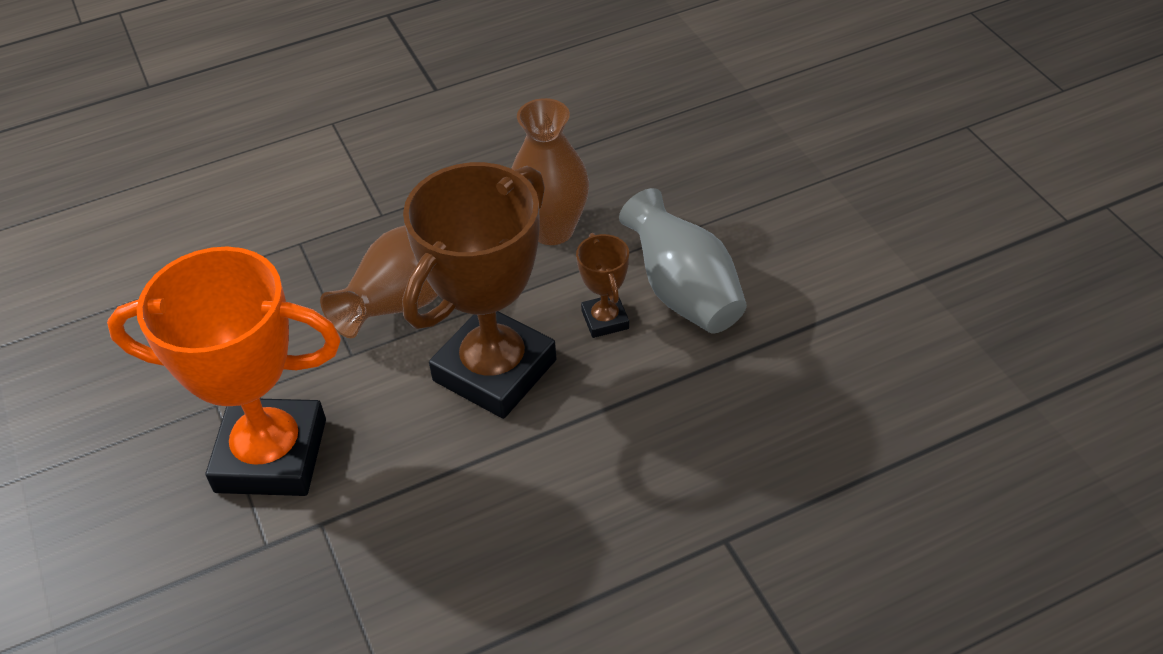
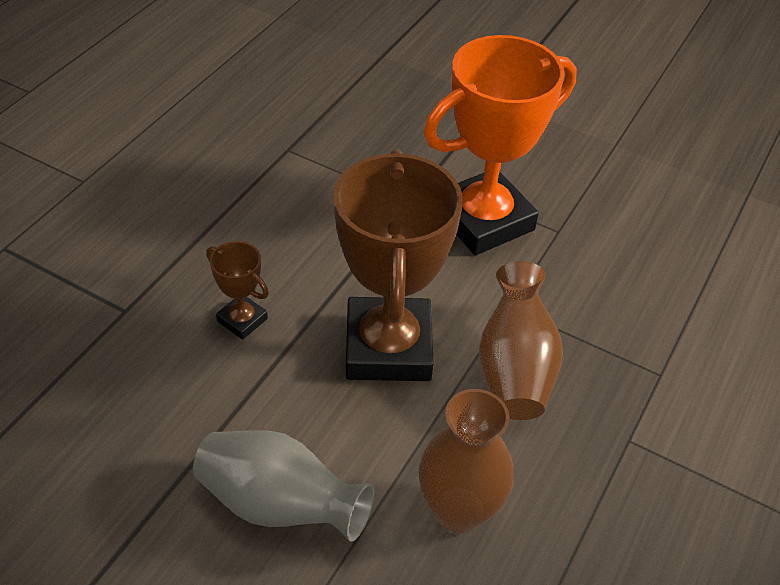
camera: 140 degrees right, 0 degrees up
brown trophy [576,233,629,338] -> brown trophy moved to [206,241,269,340]

